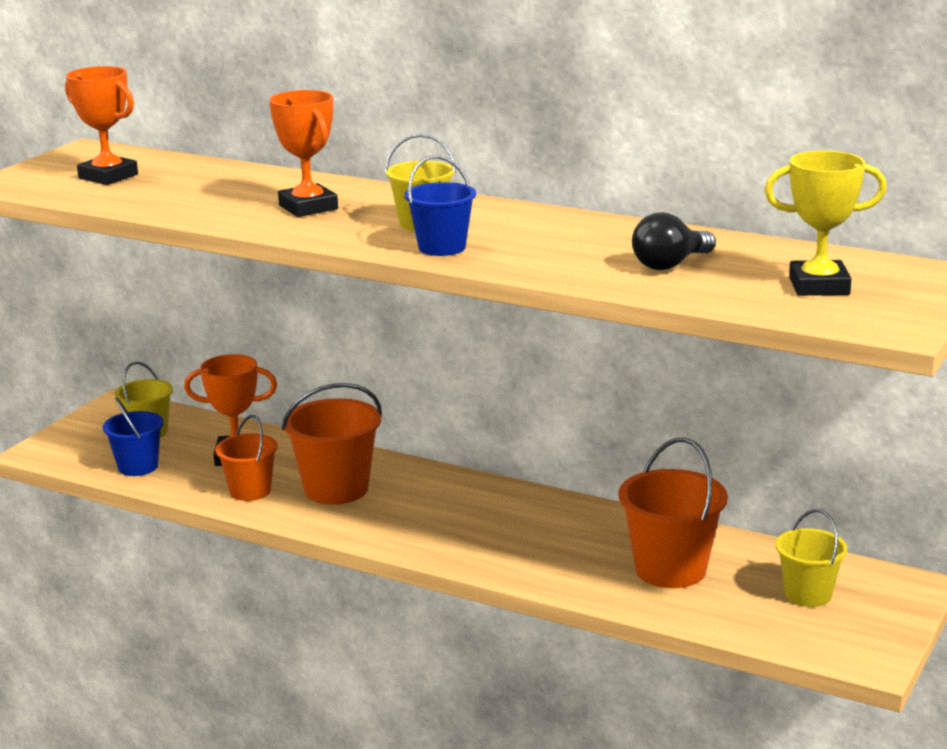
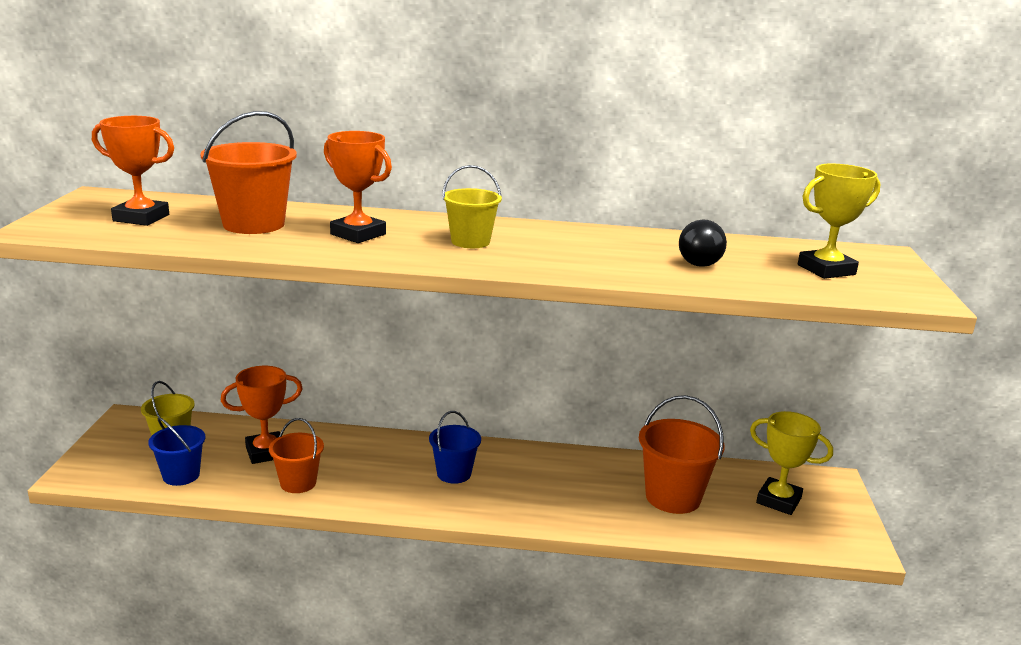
camera: 25 degrees left, 0 degrees up
orange bucket [282,383,382,505] -> orange bucket moved to [200,111,297,234]
blue bucket [404,155,476,256] -> blue bucket moved to [429,411,481,484]
yellow bucket [776,509,847,607] -> yellow trophy [750,411,833,515]

